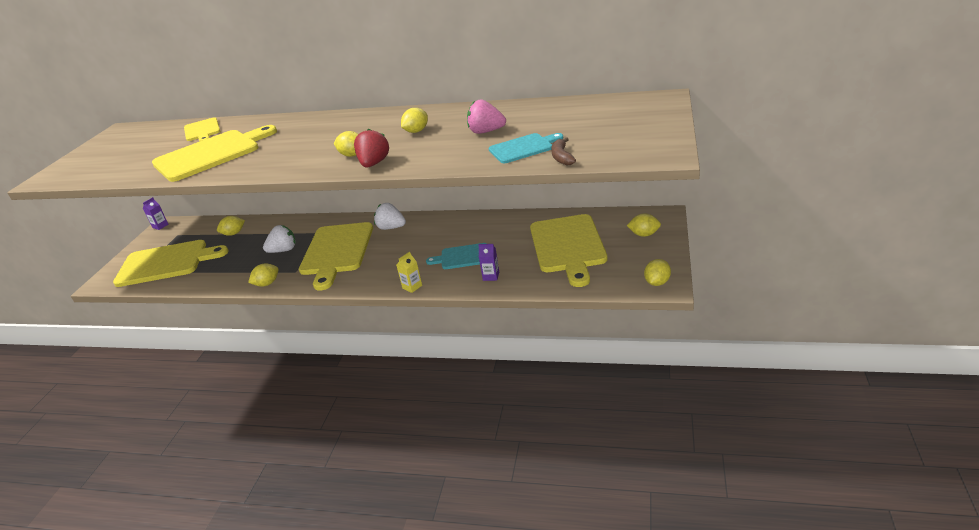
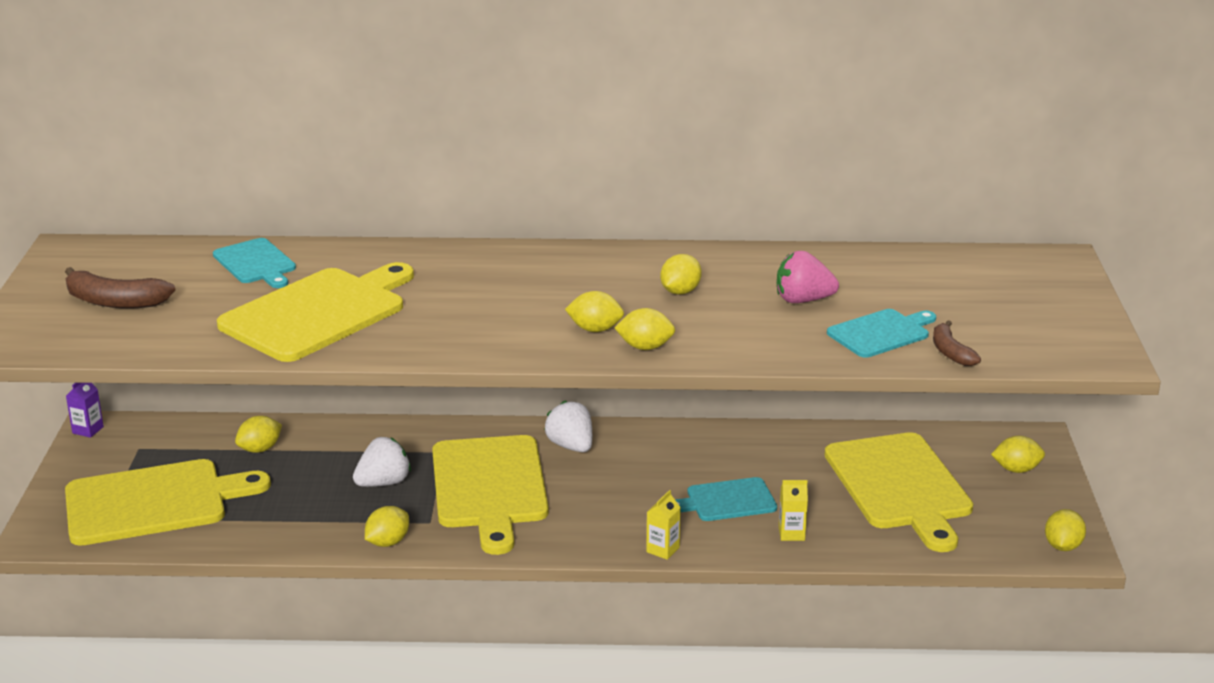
camera: 15 degrees left, 5 degrees down
yellow cutting board [184,117,220,142] -> turquoise cutting board [213,238,296,288]
red strawberry [354,129,389,168] -> yellow lemon [614,308,675,350]
white strawberry [374,203,406,230] -> white strawberry turned 45 degrees clockwise [544,400,592,452]
purple carton [478,244,499,281] -> yellow carton [779,480,808,541]
none -> brown banana [65,267,176,308]

